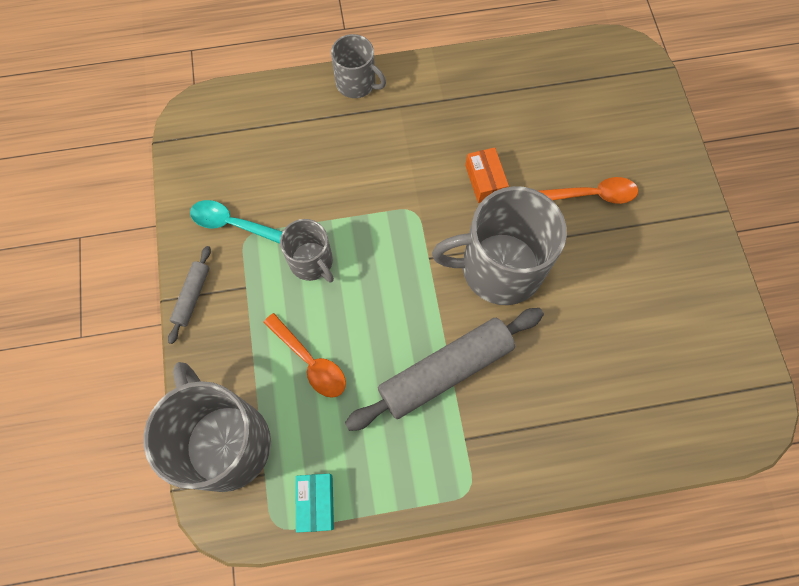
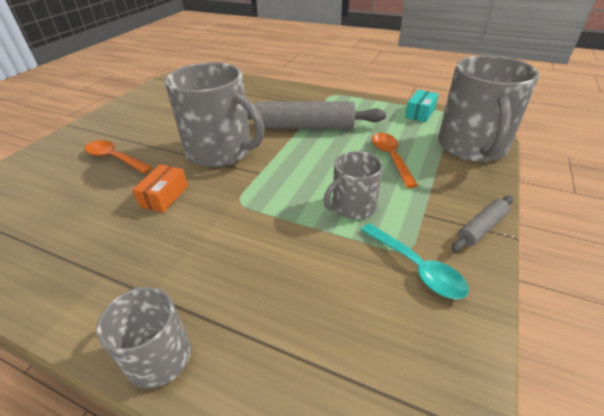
camera: 145 degrees left, 30 degrees down
grey mug [280,219,334,283] -> grey mug turned 120 degrees counterclockwise [323,151,383,219]

